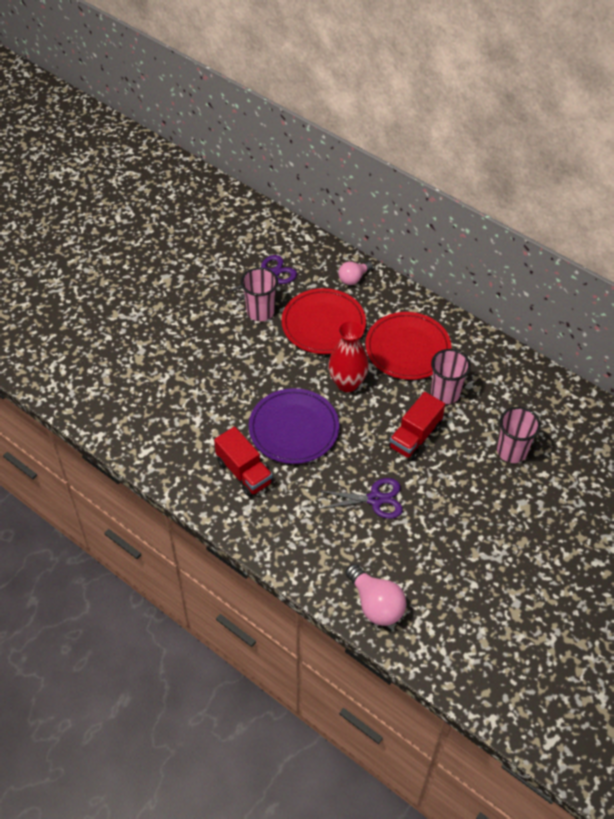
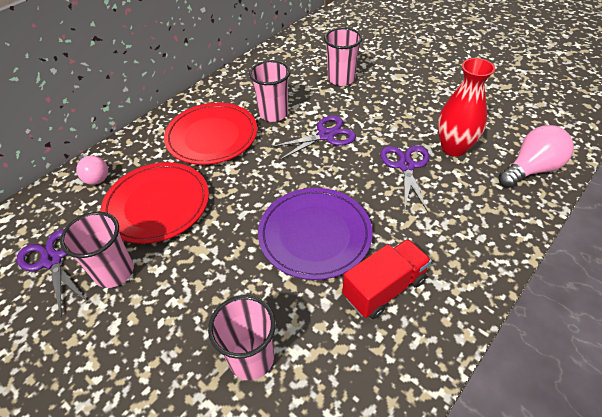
camera: 85 degrees left, 5 degrees down
red vase [328,320,369,392] -> red vase moved to [437,58,495,157]
red truck [389,392,445,460] -> purple scissors [270,115,356,160]
none -> pink cup [208,295,276,380]

